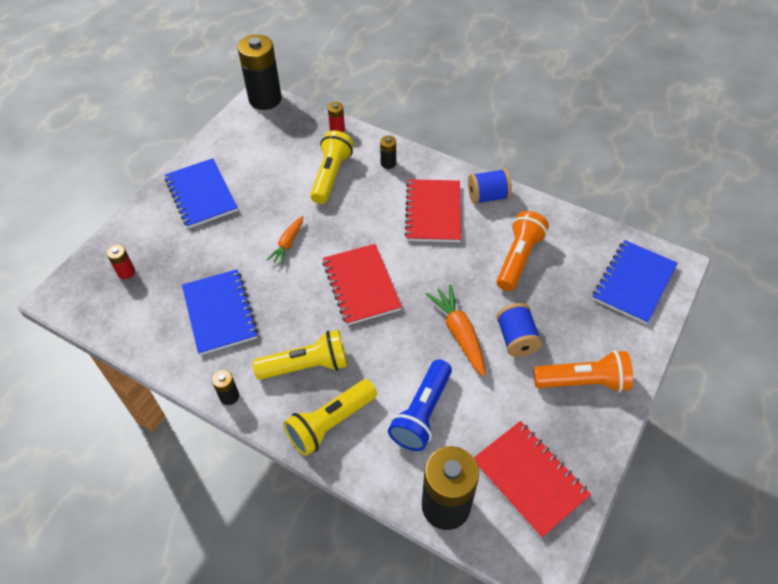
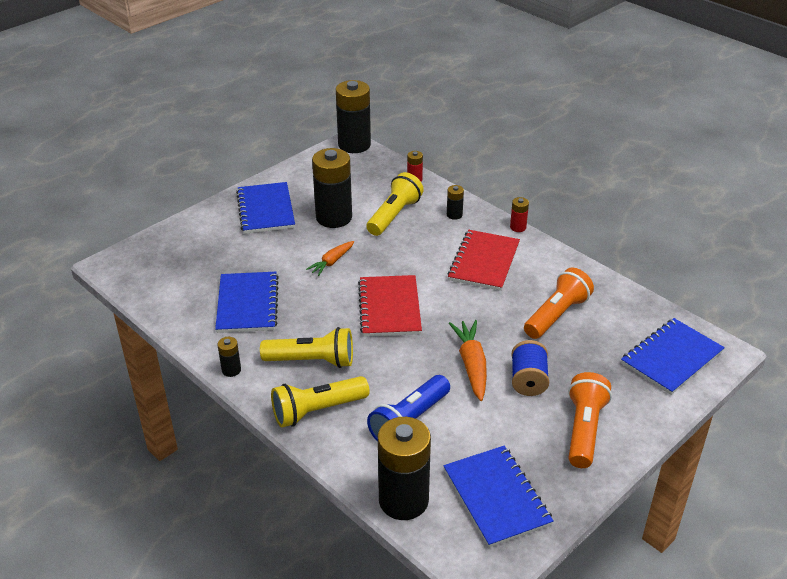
camera: 15 degrees right, 15 degrees down
red battery [107,245,135,279] -> red battery moved to [510,197,529,232]
blue spool [468,169,512,204] -> none
red notebook [474,421,591,538] -> blue notebook [444,445,554,548]
orange flashlight [533,350,633,393] -> orange flashlight turned 90 degrees counterclockwise [568,372,612,468]
none -> black battery [312,148,352,228]

